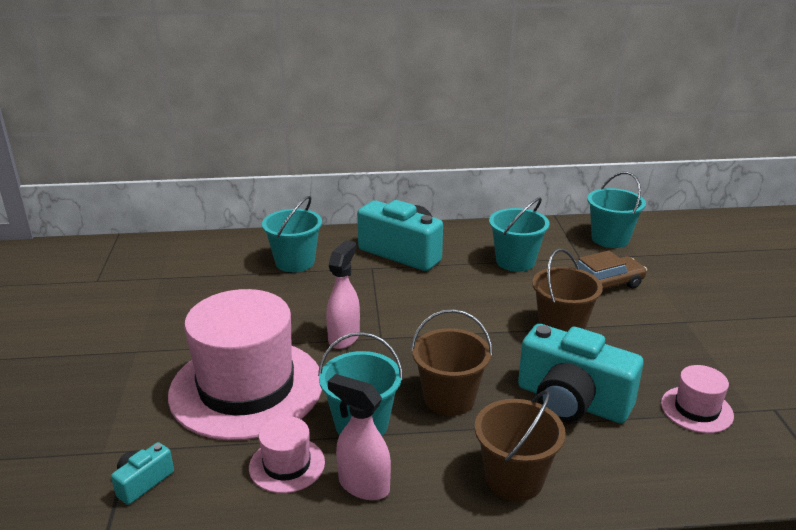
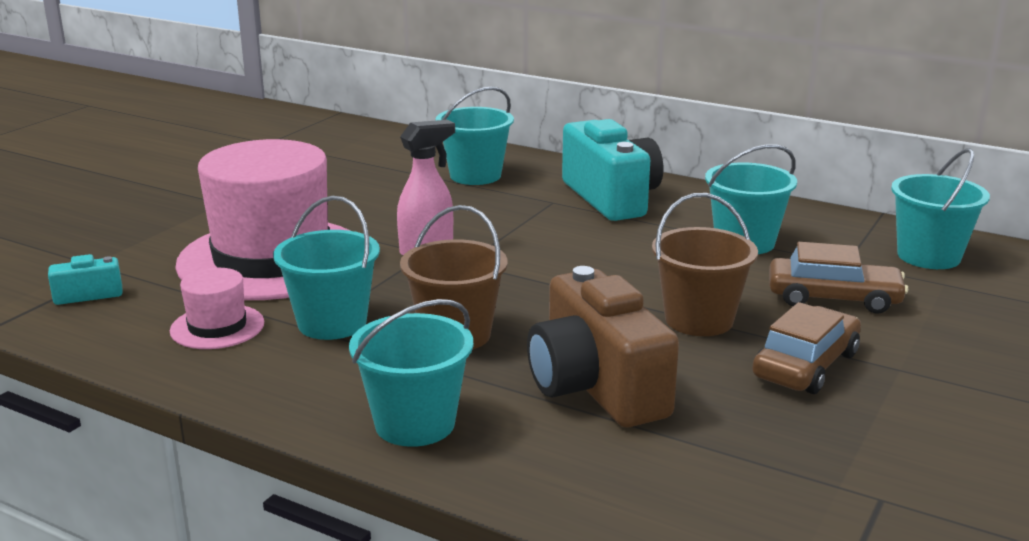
camera: 35 degrees right, 5 degrees down
pink spray bottle [328,374,391,500] -> none
brown bucket [475,390,566,501] -> turquoise bucket [349,299,473,447]
turquoise camera [518,324,643,423] -> brown camera [527,266,679,427]
pink hat [661,365,734,433] -> none
none -> brown car [752,302,861,394]

